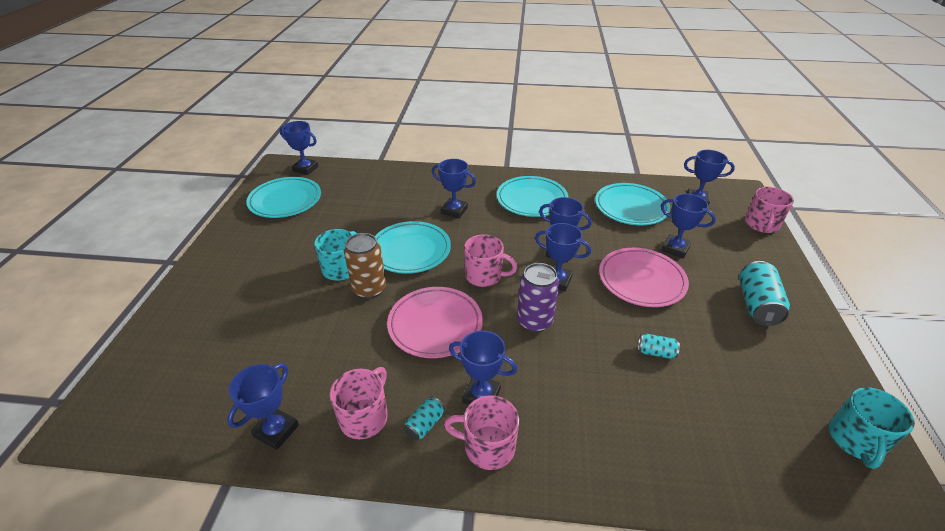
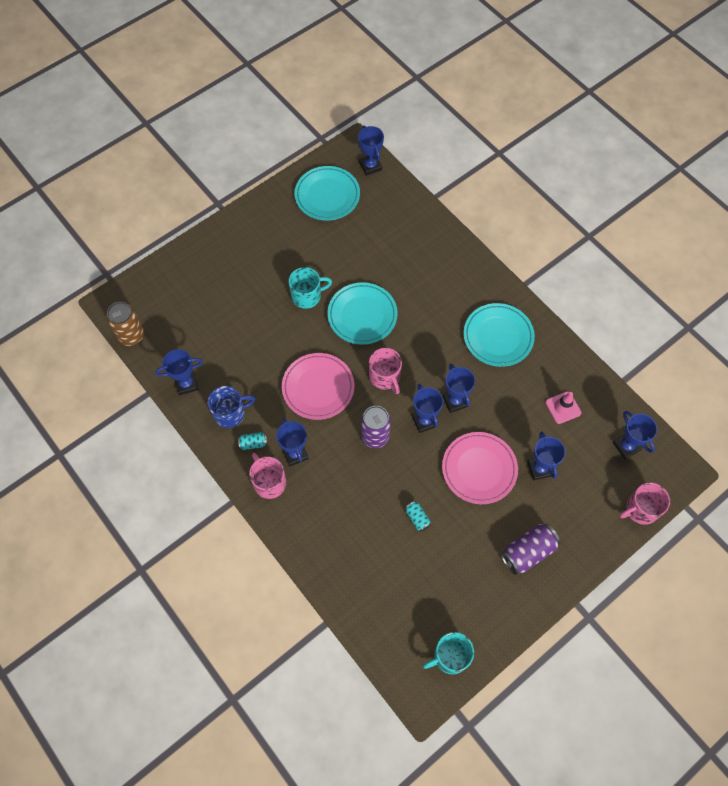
camera: 45 degrees right, 25 degrees up
pink mug [330,367,388,439] -> blue mug [208,386,255,428]
brown can [344,233,386,299] -> brown can moved to [107,302,144,346]
blue trophy [432,159,476,218] -> none
turquoise plate [595,183,670,225] -> pink traffic cone [545,391,581,424]
turquoise can [739,261,790,326] -> purple can [501,524,560,575]

